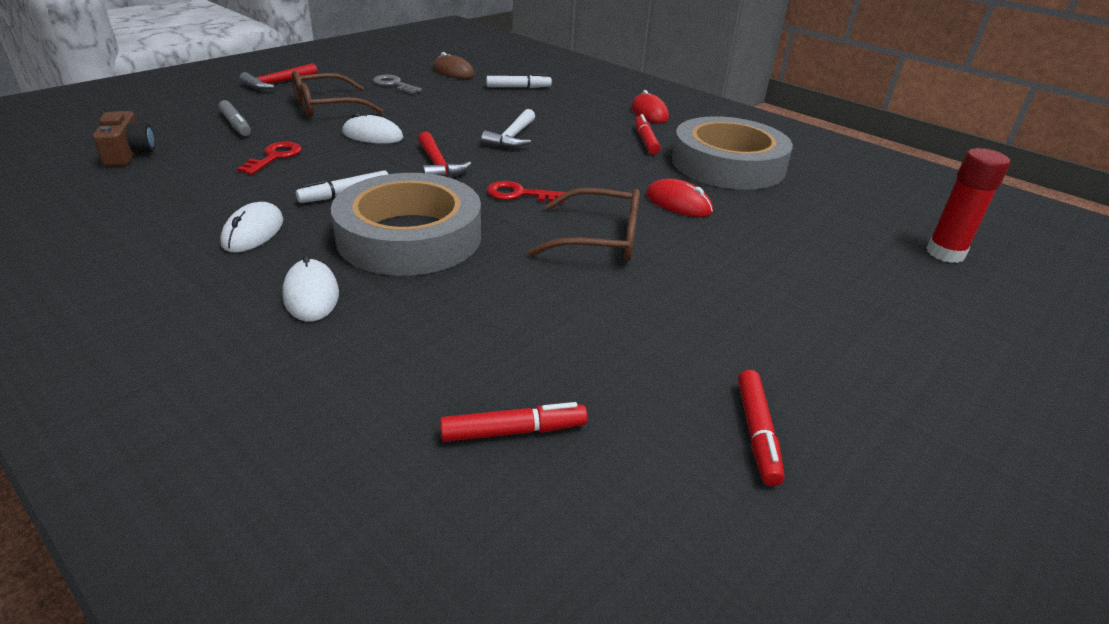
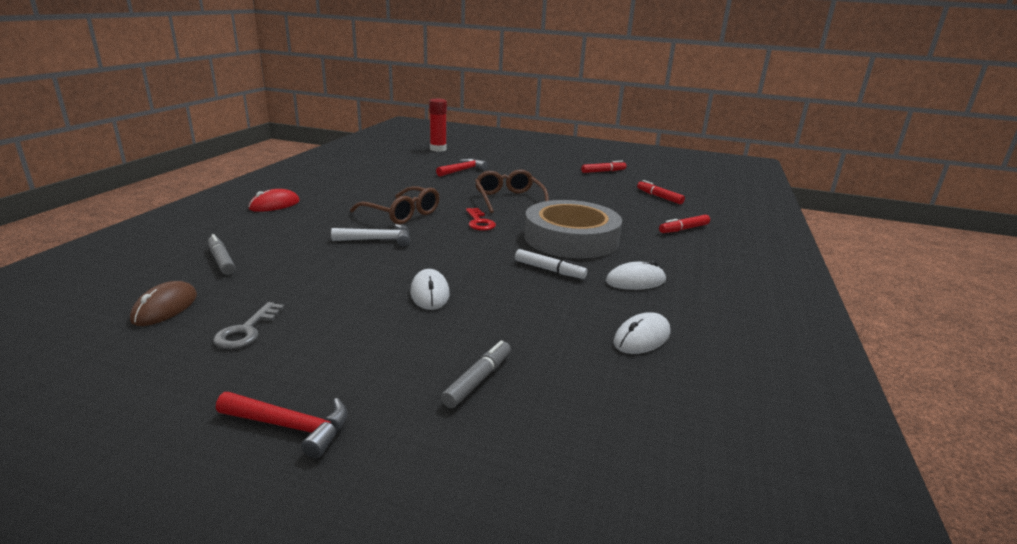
camera: 115 degrees left, 10 degrees down
brown camera [93,111,155,167] -> none
red key [237,142,302,175] -> none
white mouse [282,255,339,321] -> white mouse moved to [614,312,670,354]
brown glasses [292,70,383,118] -> brown glasses moved to [350,186,439,224]
red hammer [418,132,471,178] -> red hammer moved to [436,159,488,177]
white marker [486,74,552,88] -> grey marker [208,234,236,275]
red marker [635,114,661,155] -> red marker moved to [659,215,710,233]
red mouse [646,179,713,217] -> none
grey tape [672,116,793,190] -> none

